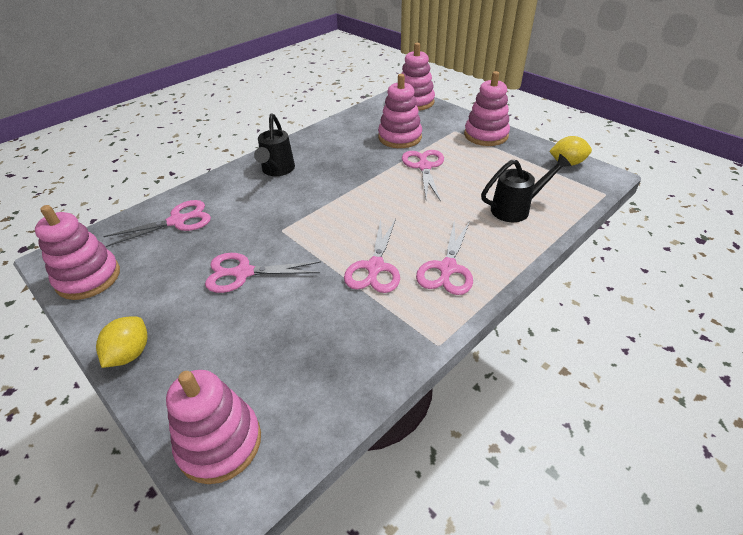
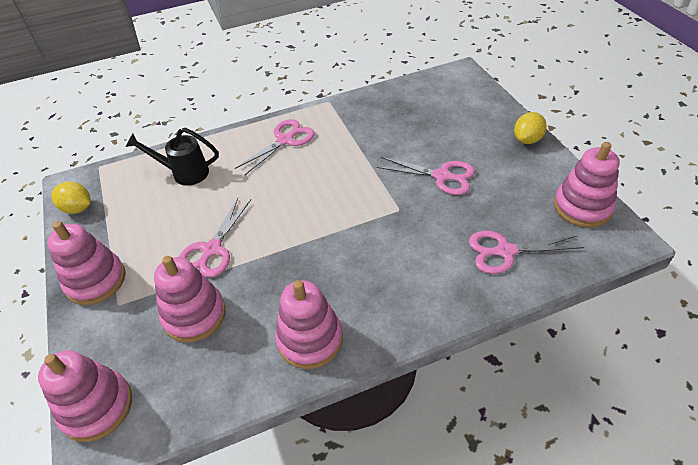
camera: 155 degrees left, 5 degrees up
pink stacking toy [166,370,261,484] -> pink stacking toy moved to [275,280,343,369]
black watering can [254,114,295,176] -> none
pink scissors [344,219,400,293] -> none

